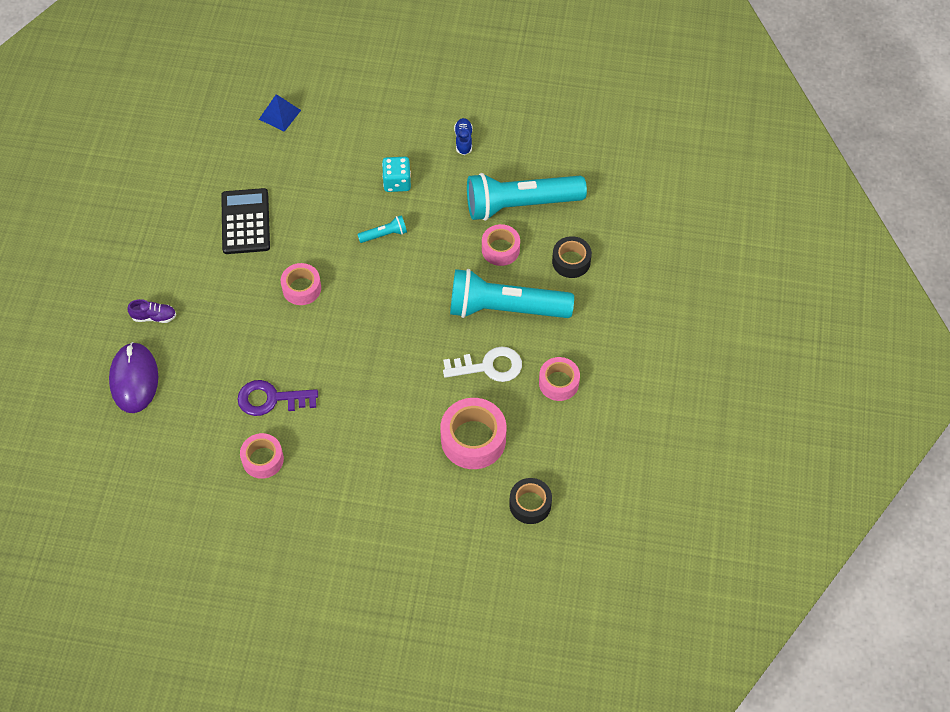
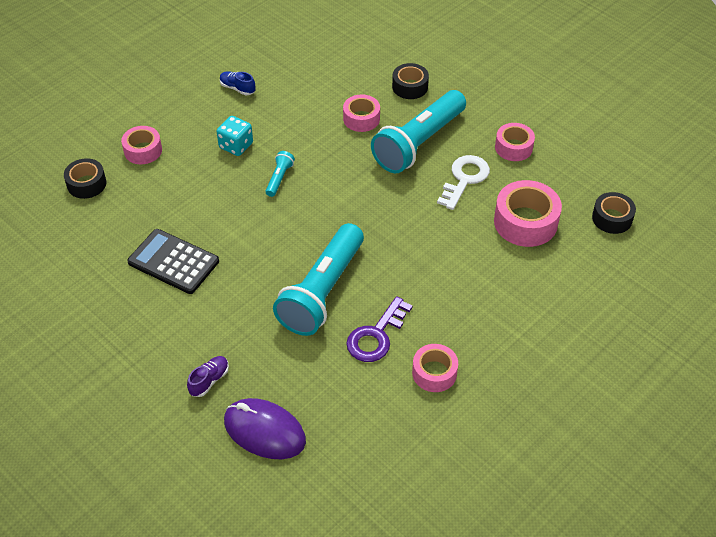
camera: 55 degrees left, 10 degrees down
blue pyramid [259,94,301,132] -> black tape [64,158,106,199]
pink tape [281,263,321,305] -> pink tape moved to [121,126,162,164]
turquoise flashlight [467,173,587,221] -> turquoise flashlight moved to [273,223,364,336]

